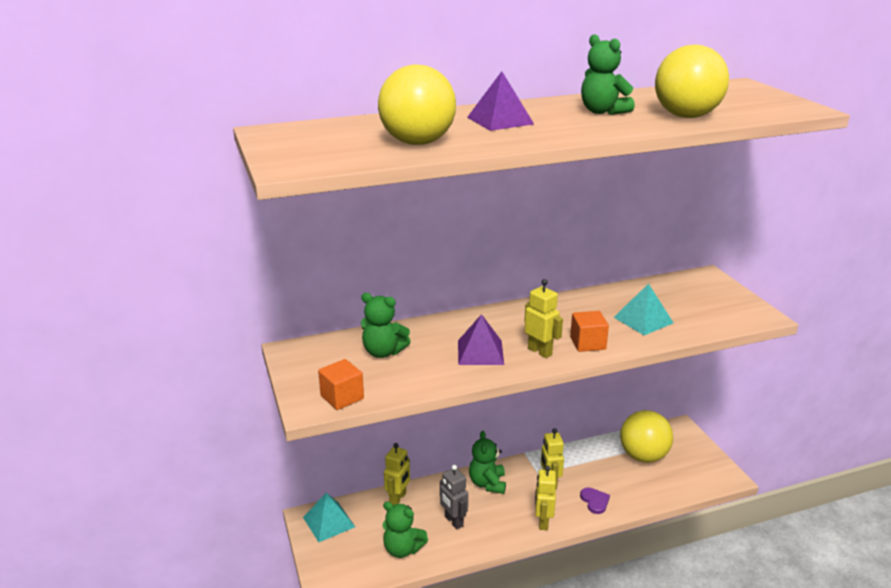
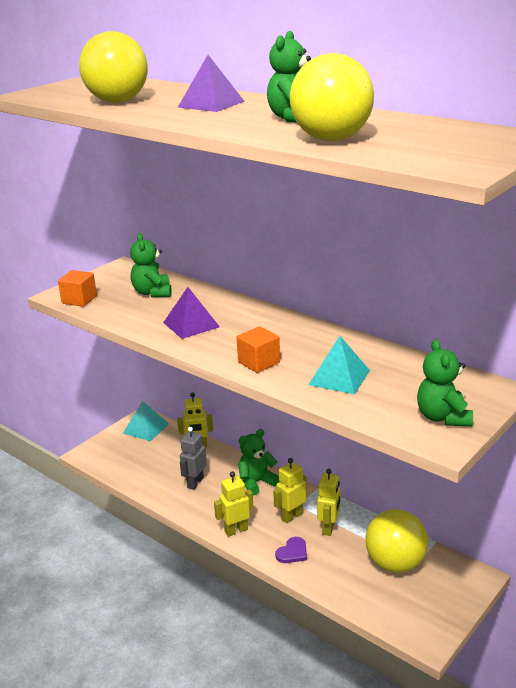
camera: 60 degrees right, 0 degrees up
green teddy bear [383,502,428,558] -> green teddy bear moved to [417,339,473,426]
yellow robot [524,279,563,358] -> yellow robot moved to [317,469,340,536]

